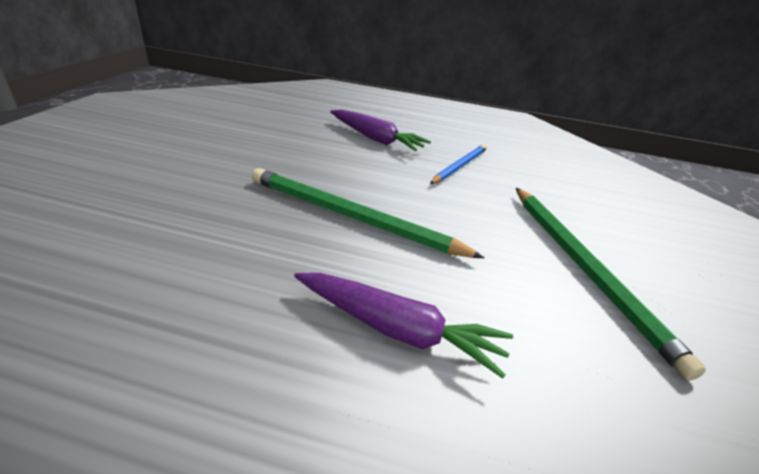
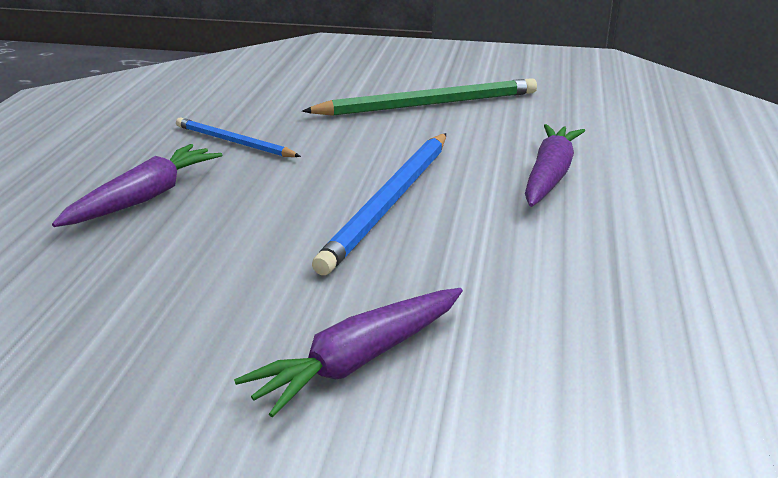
camera: 90 degrees left, 5 degrees down
green pencil [252,168,484,258] -> blue pencil [312,133,446,275]
none -> purple carrot [234,288,463,417]

